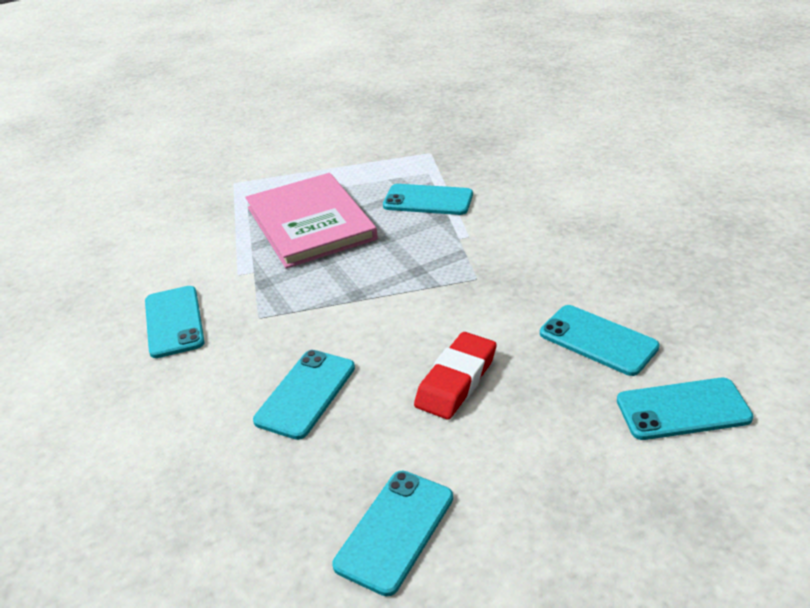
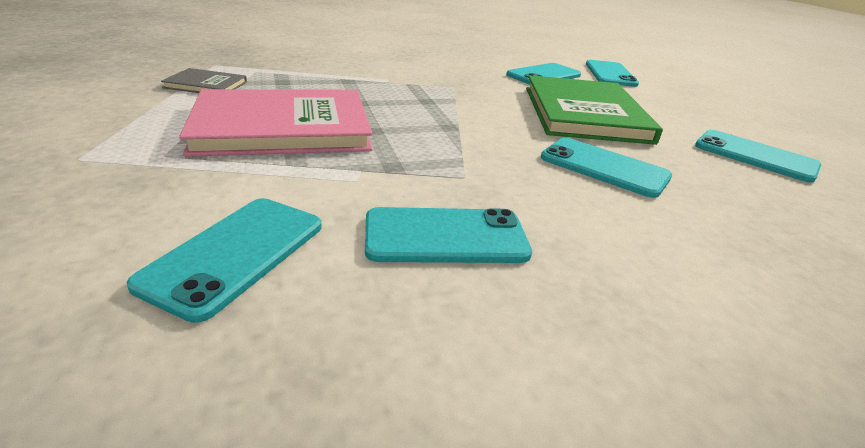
camera: 85 degrees left, 5 degrees down
turquoise phone [383,184,473,215] -> turquoise phone moved to [127,198,321,323]
red eraser [414,332,497,419] -> green book [526,75,663,145]
none -> grey book [161,68,247,93]

